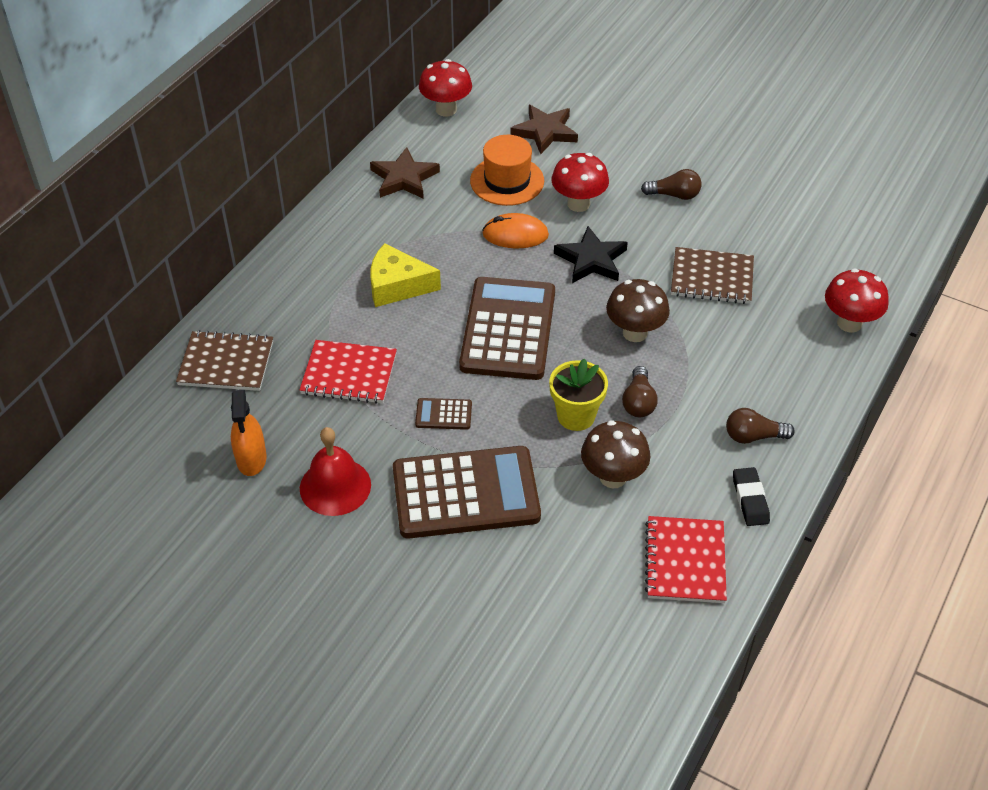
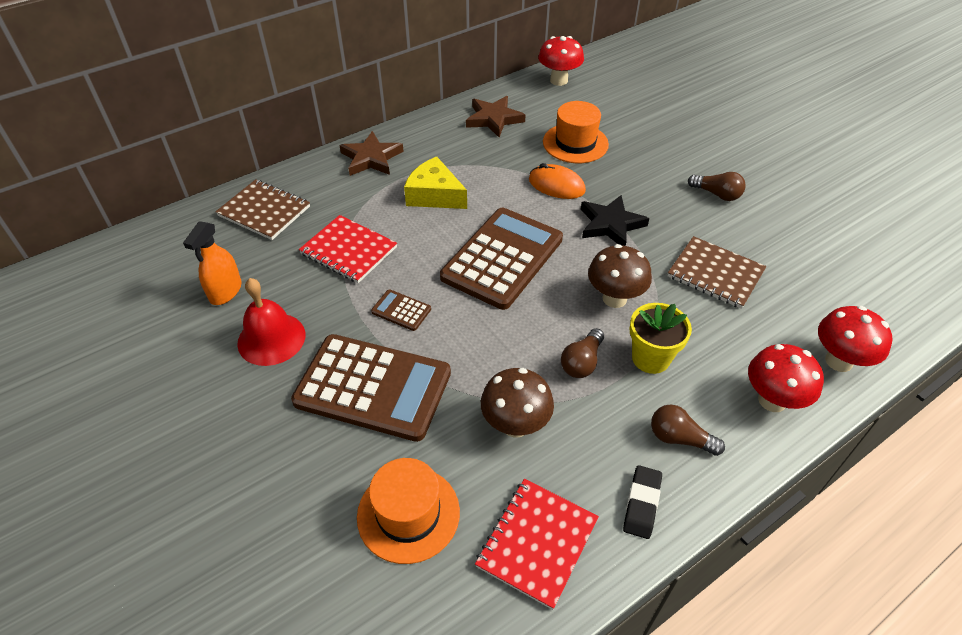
camera: 25 degrees right, 0 degrees up
brown star [510,105,578,154] -> brown star moved to [339,131,404,176]
yellow flower pot [549,358,608,431] -> yellow flower pot moved to [630,303,692,374]
red mushroom [551,153,609,212] -> red mushroom moved to [748,344,824,412]
none -> orange hat [357,458,460,564]

